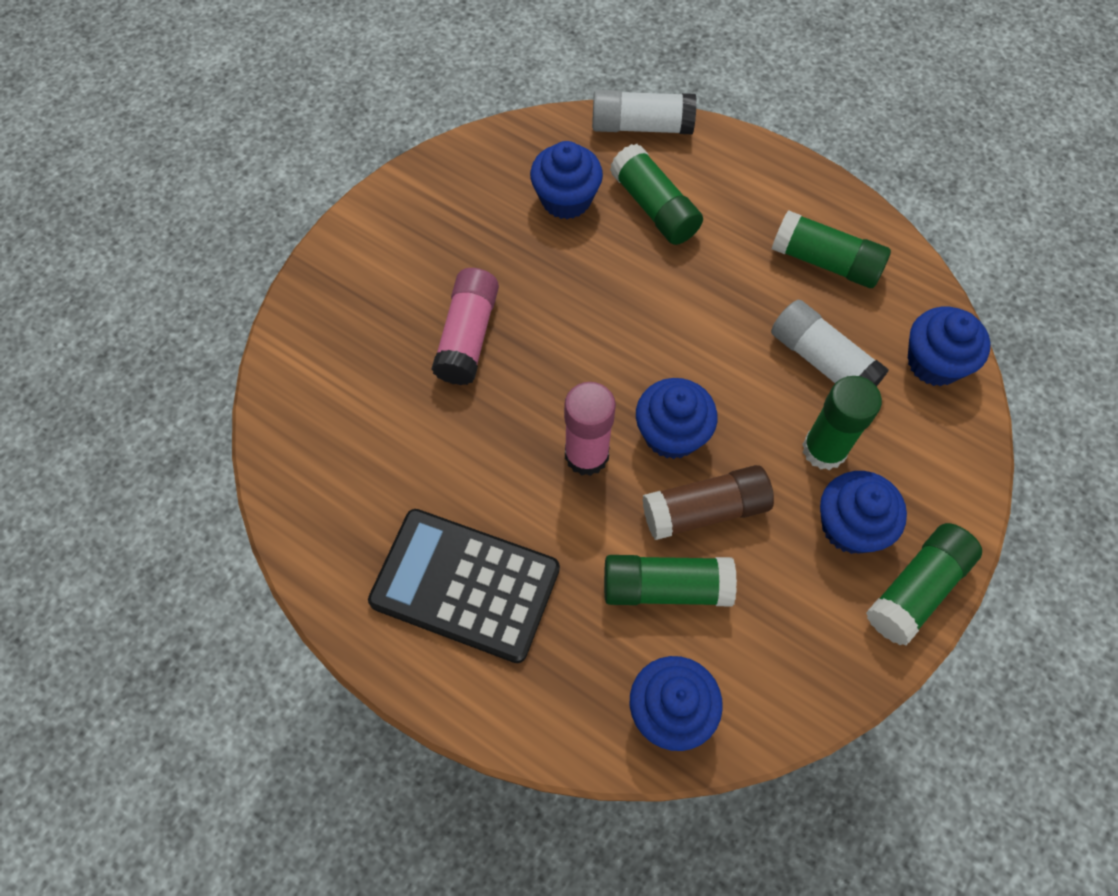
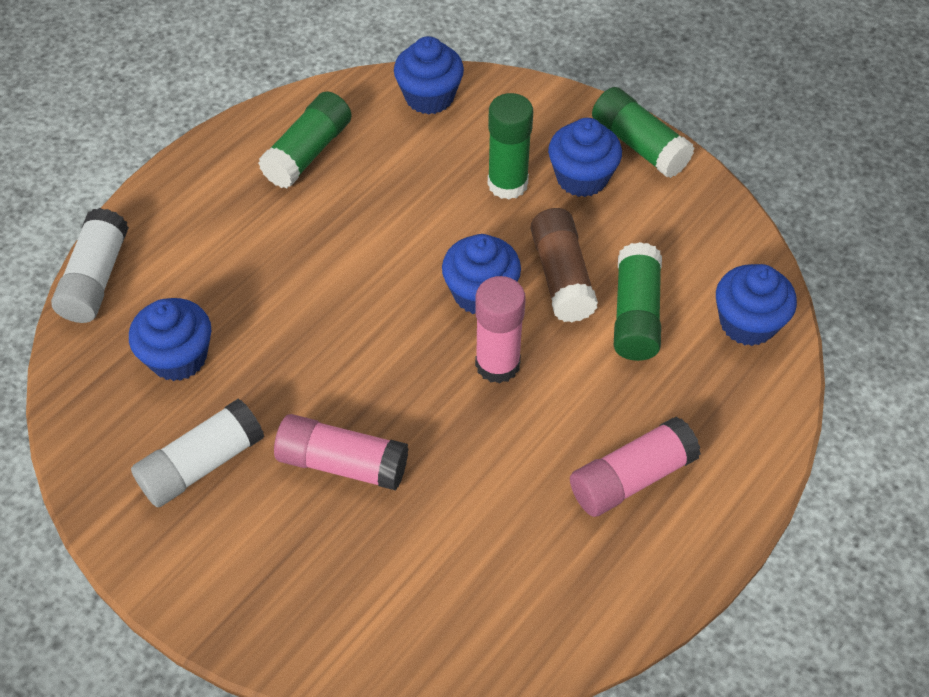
camera: 85 degrees left, 10 degrees down
black calculator [368,509,560,663] -> pink glue stick [570,416,701,517]
green glue stick [610,144,703,245] -> none
white glue stick [771,300,889,386] -> white glue stick moved to [131,399,264,508]

